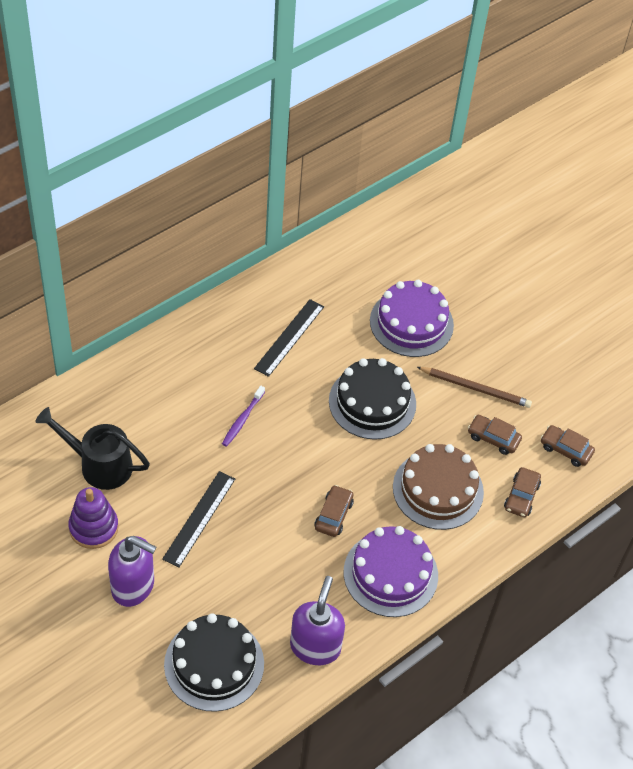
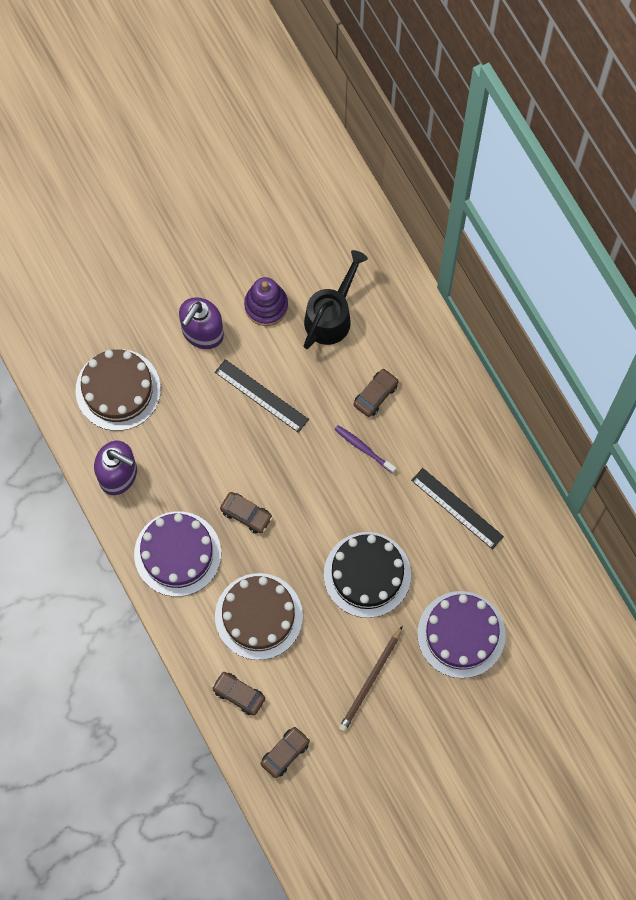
camera: 105 degrees right, 20 degrees up
black cake [164,614,264,712] -> brown cake [75,349,161,431]
brown car [468,415,522,455] -> brown car moved to [353,368,399,417]

